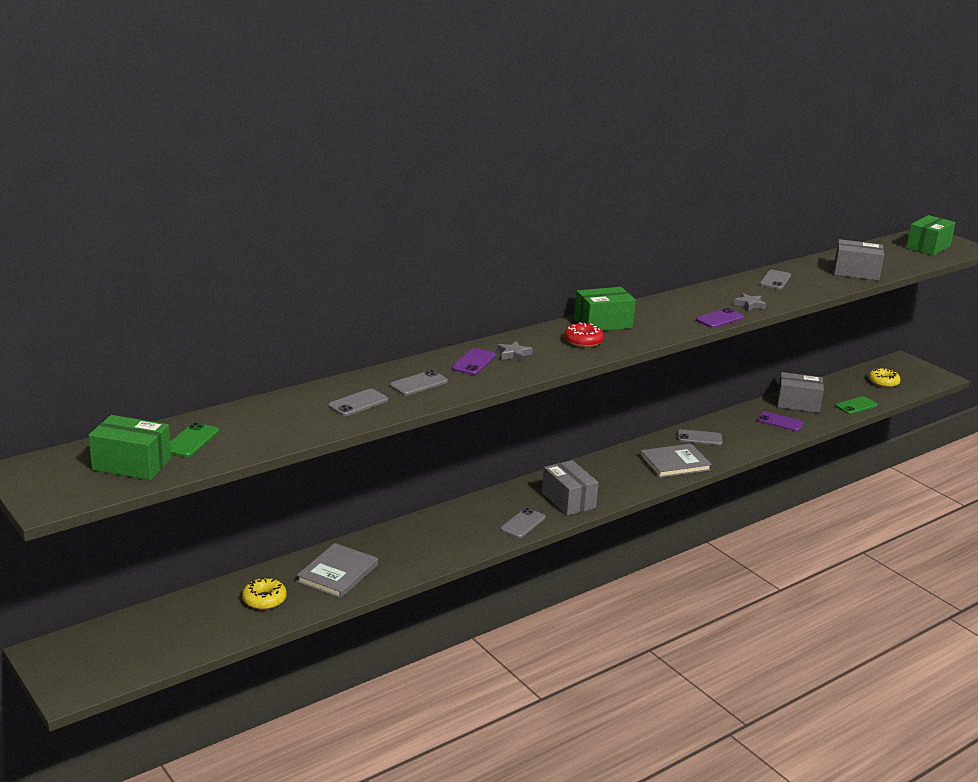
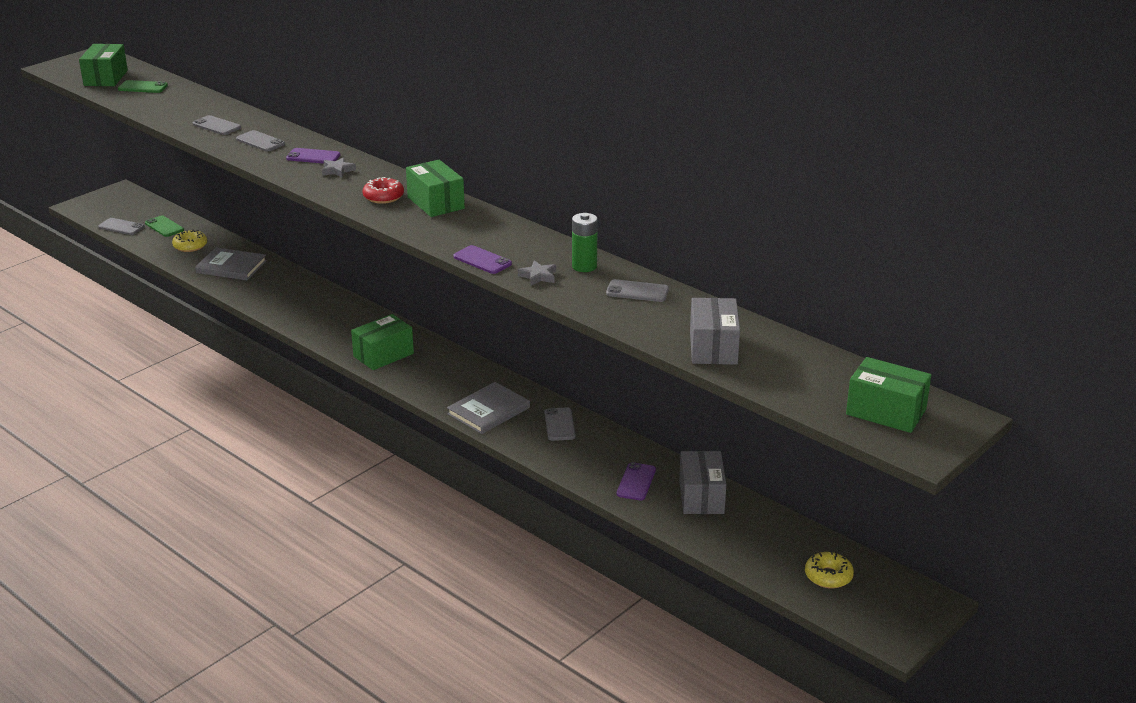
camera: 80 degrees right, 5 degrees up
grey phone [500,508,546,538] -> grey phone moved to [98,218,145,235]
grey box [542,460,599,516] -> green box [351,314,414,370]
grey book [640,444,712,478] -> grey book turned 75 degrees clockwise [447,382,530,434]
green phone [835,396,878,414] -> green phone moved to [145,215,184,237]
none -> green battery [572,213,598,272]

